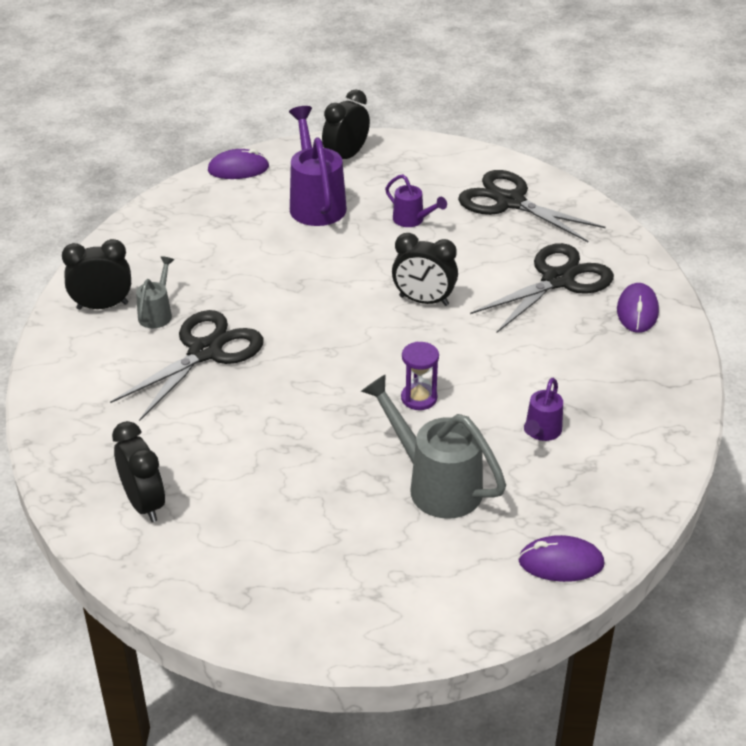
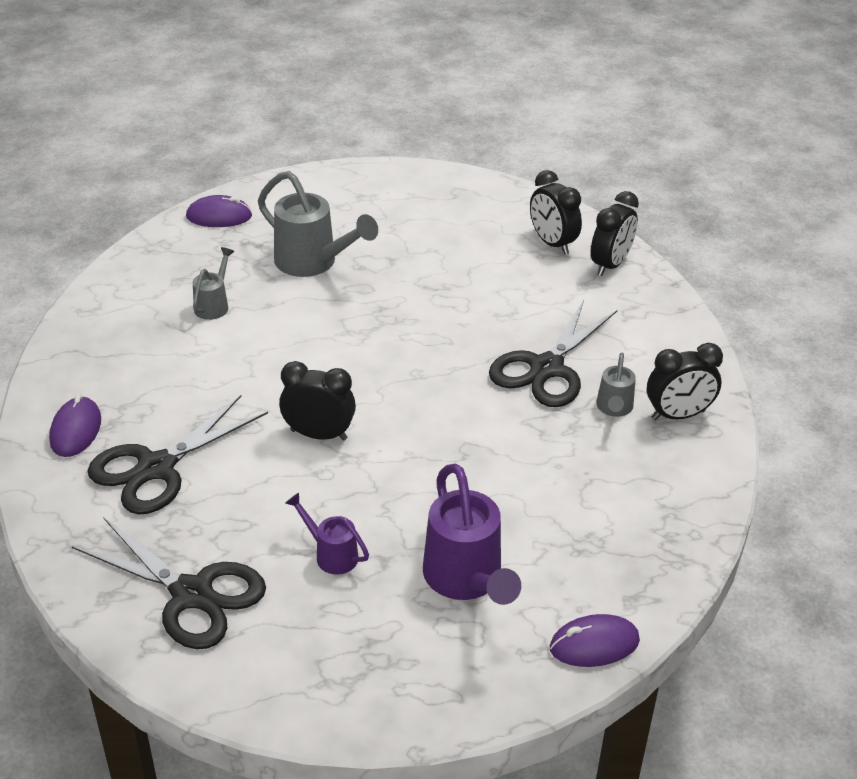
camera: 175 degrees right, 0 degrees up
black clock [322,89,370,159] -> black clock moved to [591,191,639,276]
purple hourglass [401,342,439,410] -> none
purple watering can [524,378,563,441] -> grey watering can [193,247,234,320]

